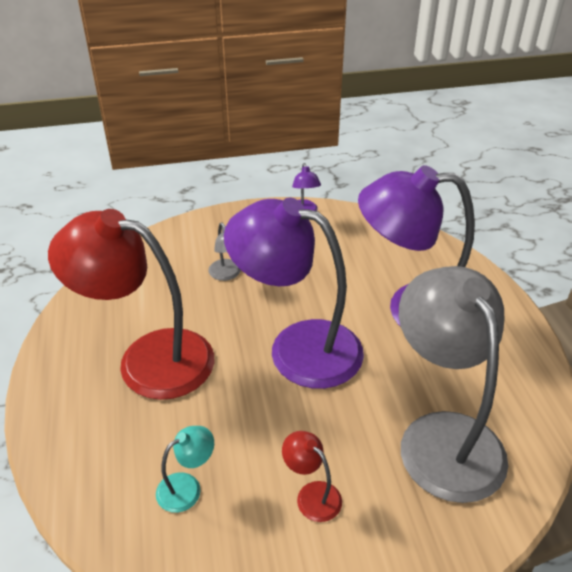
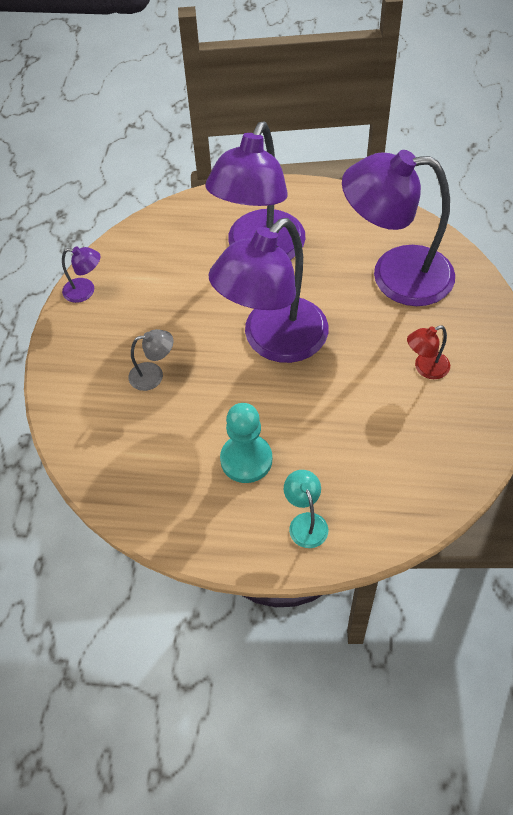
camera: 70 degrees left, 15 degrees up
red lamp [48,209,214,400] -> turquoise pawn [220,403,272,483]
turquoise lamp [156,426,214,513] -> turquoise lamp moved to [284,470,328,548]
grey lamp [399,266,508,503] -> purple lamp [342,150,455,306]

